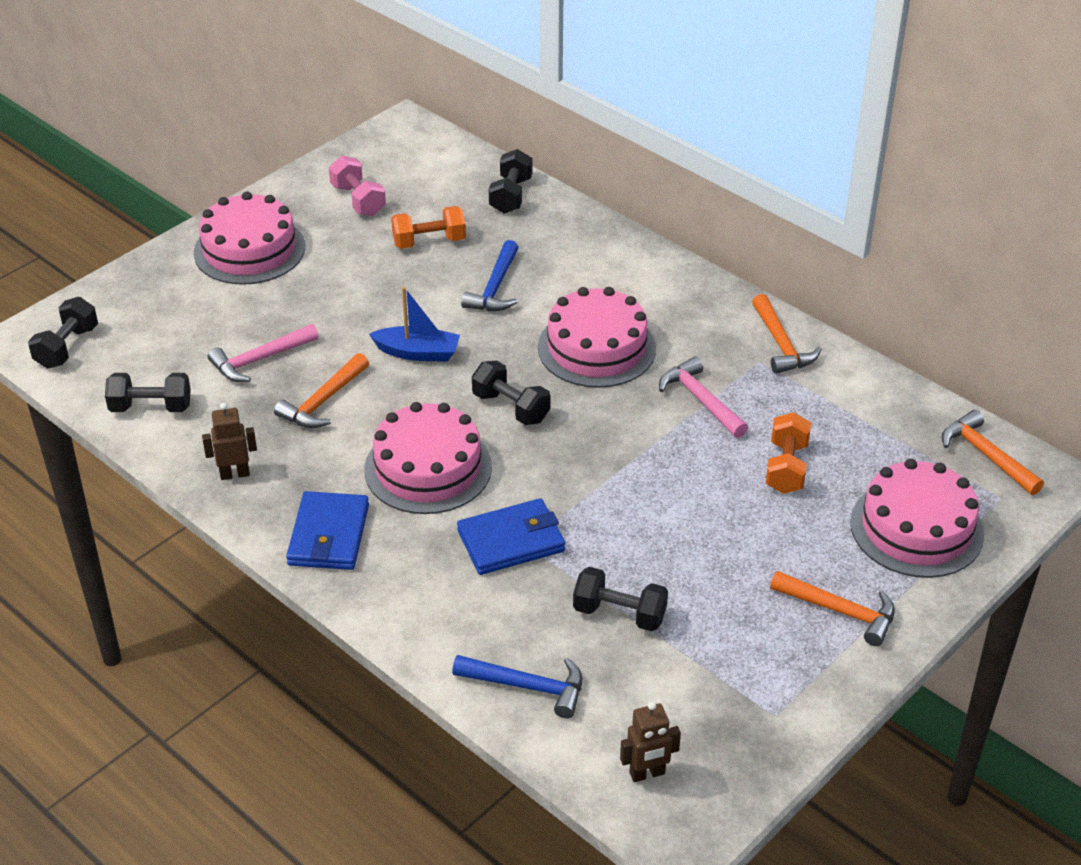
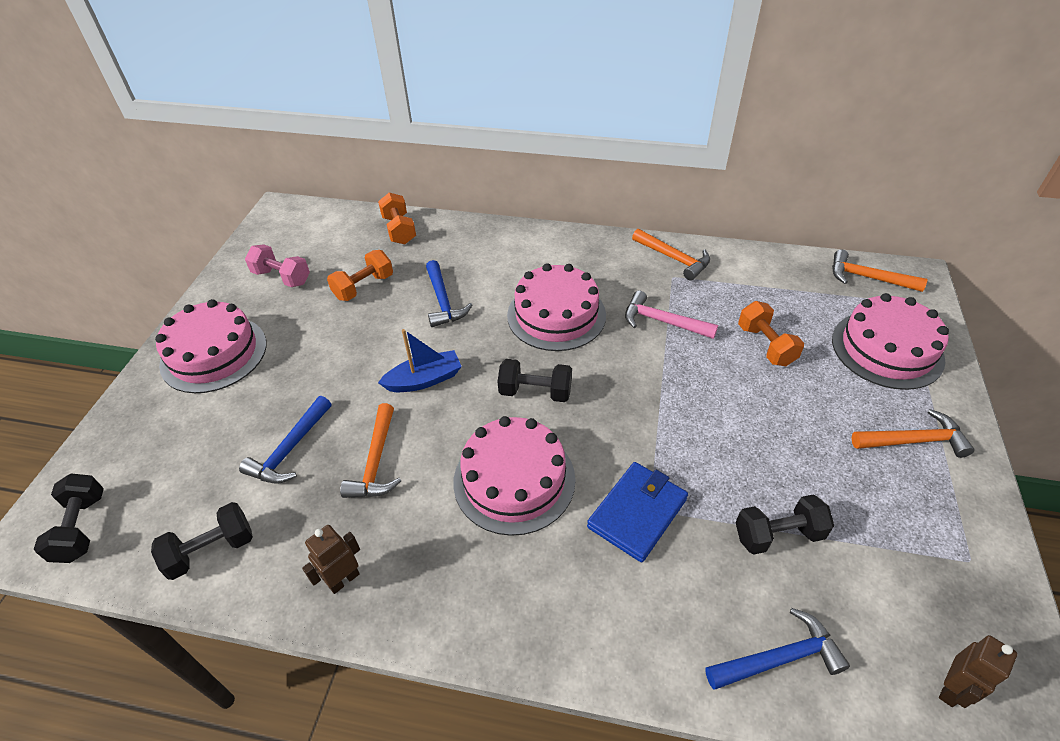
camera: 30 degrees left, 5 degrees up
pink hammer [208,324,319,382] -> blue hammer [239,396,331,483]
blue wallet [286,491,369,570] -> none
black dumbbell [489,149,533,214] -> orange dumbbell [378,192,416,244]

